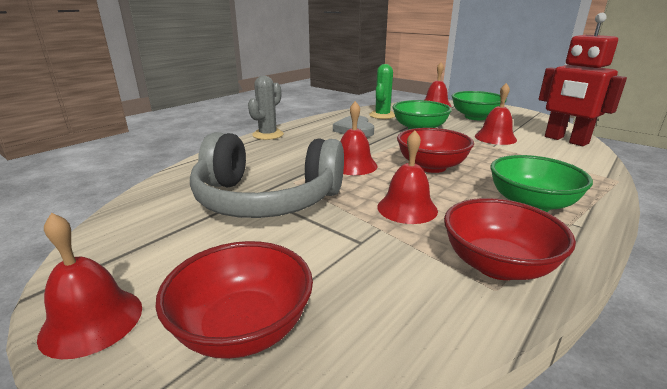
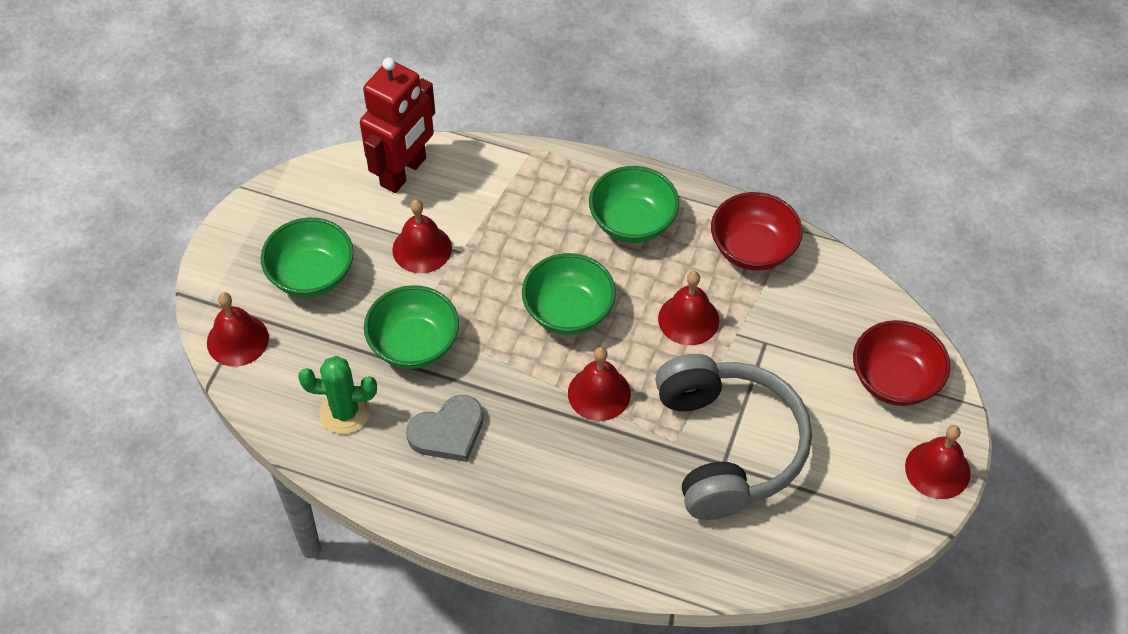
camera: 110 degrees left, 30 degrees up
grey cactus [248,76,284,140] -> none
red bowl [397,128,474,173] -> green bowl [522,253,616,335]

